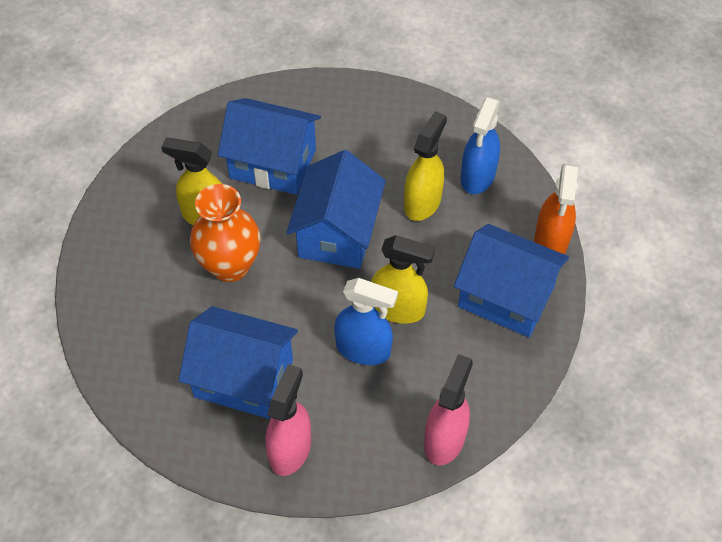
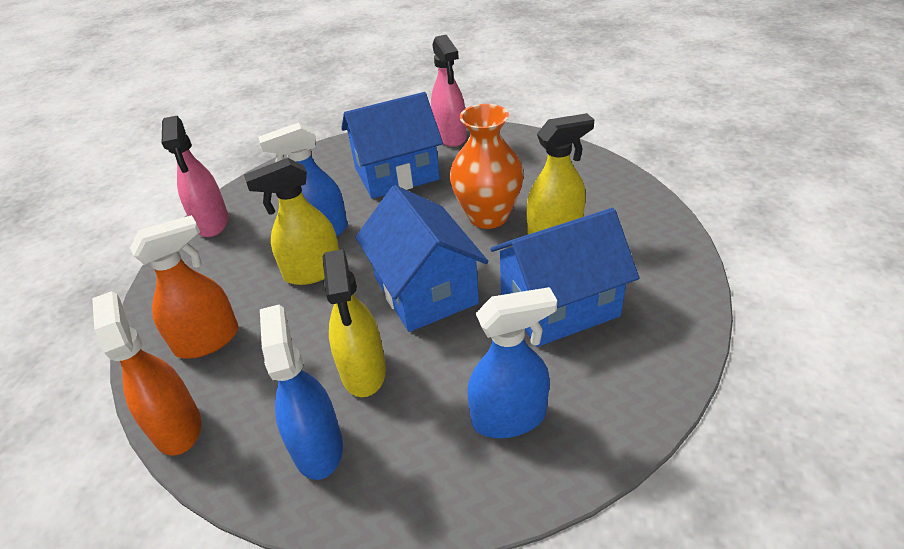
camera: 145 degrees right, 15 degrees down
pink spray bottle [266,364,311,476] -> pink spray bottle moved to [431,35,467,147]
blue house [454,224,569,337] -> orange spray bottle [130,215,239,359]
none -> blue spray bottle [467,287,557,438]

